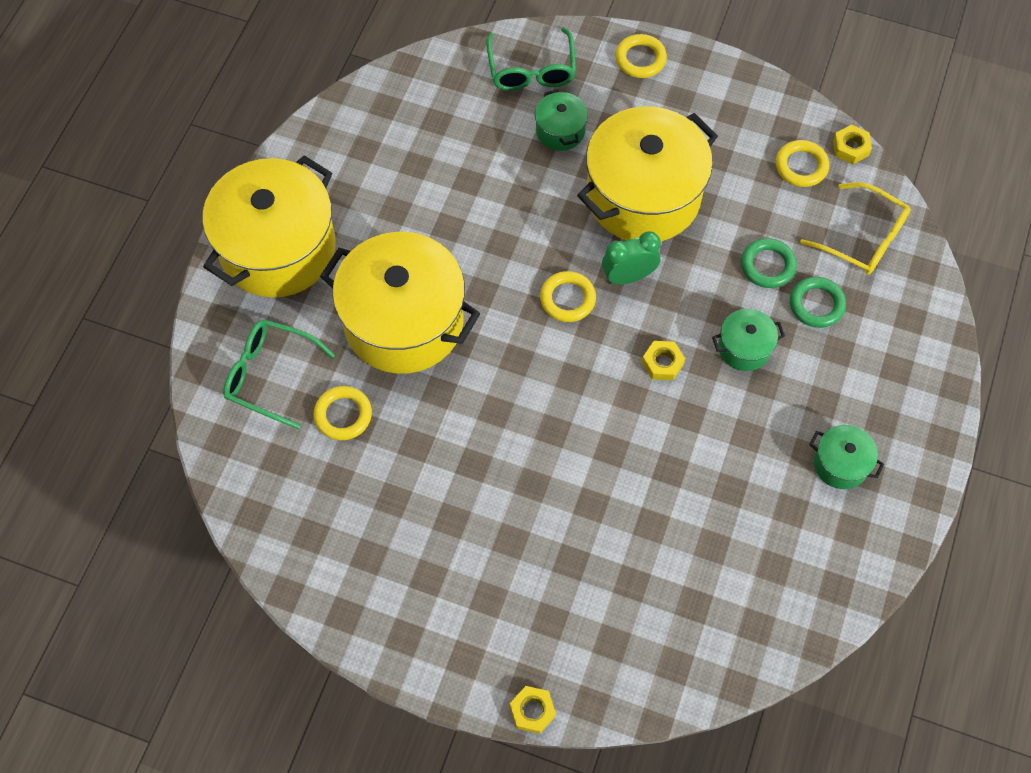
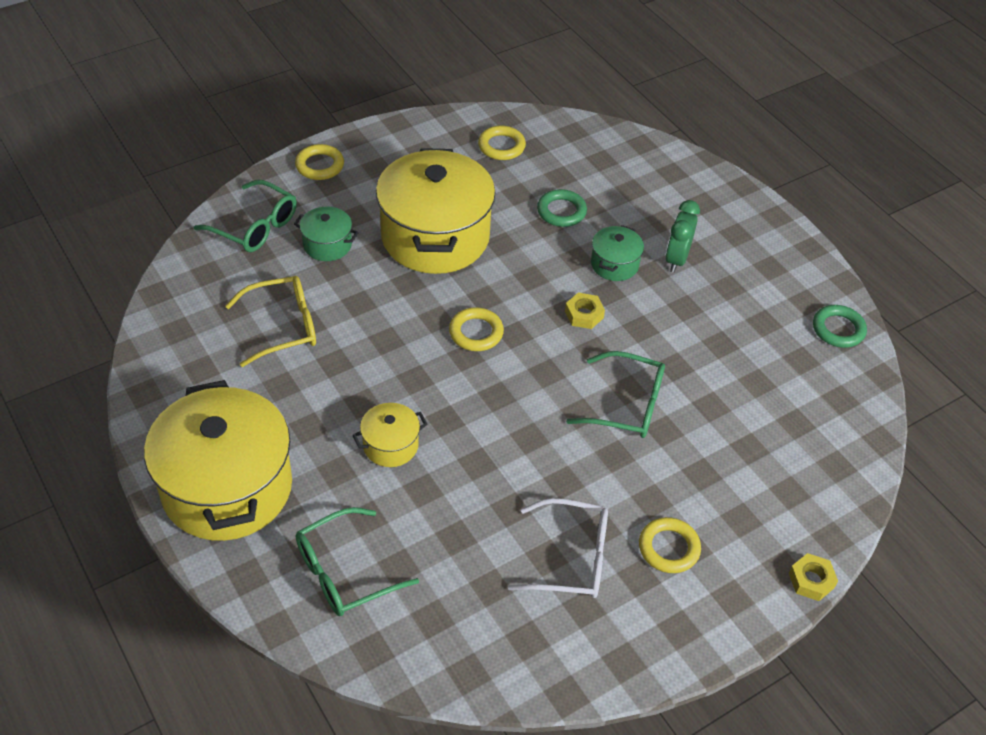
camera: 55 degrees left, 15 degrees down
yellow ring [314,386,372,440] -> yellow ring moved to [639,517,701,573]
yellow pot [320,232,480,374] -> yellow pot [352,403,428,467], size x0.44
green clock [602,231,661,284] -> green clock moved to [665,200,700,272]
green ring [790,277,846,328] -> green ring moved to [813,305,867,348]
yellow glasses [800,182,911,275] -> yellow glasses moved to [225,276,316,367]
green pot [809,425,884,489] -> none
yellow nut [833,124,872,164] -> none
none -> white glasses [508,498,608,598]
none -> green glasses [566,351,665,438]

